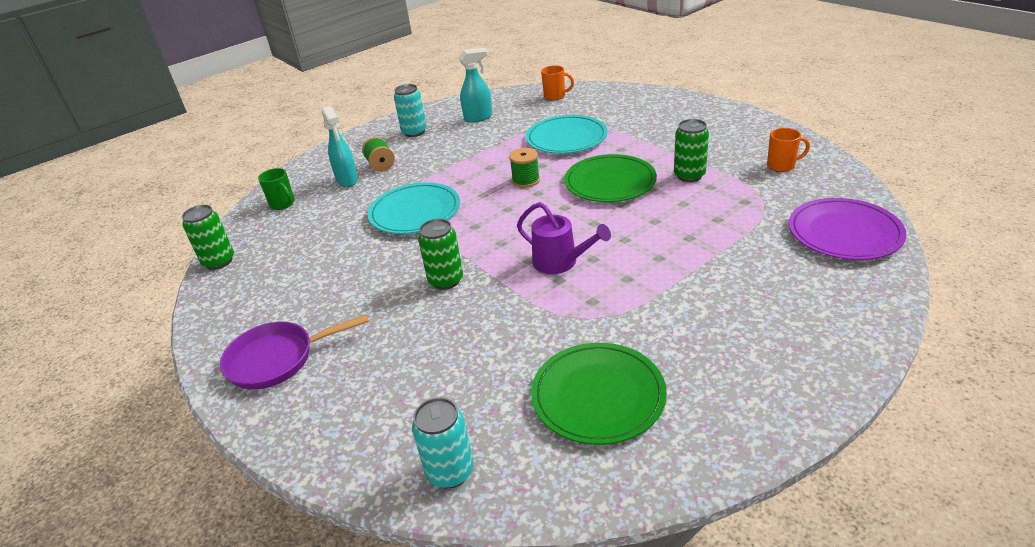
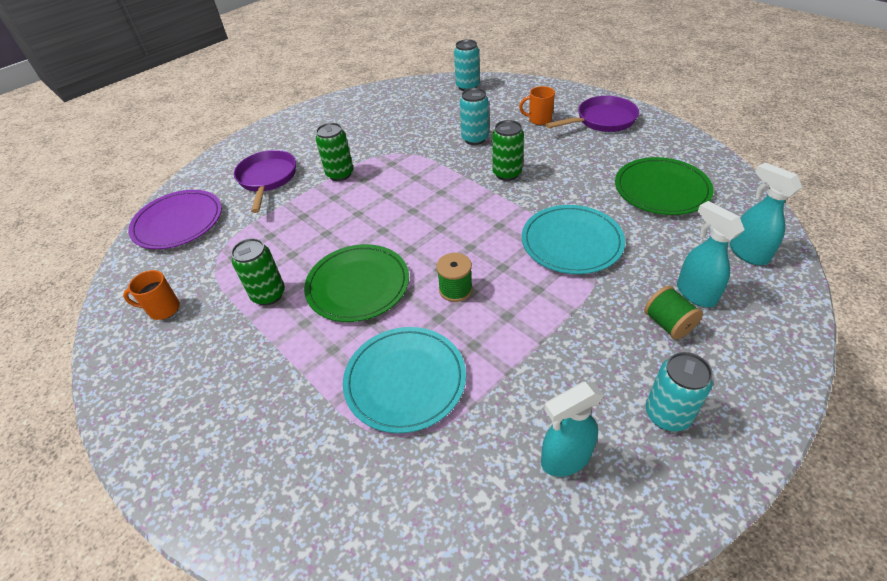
camera: 175 degrees right, 10 degrees up
green can [182,205,234,270] -> green can moved to [316,123,353,181]
green mug [258,168,295,210] -> turquoise spray bottle [730,162,802,265]
purple watering can [517,202,611,274] -> none
green plate [531,343,667,445] -> green plate moved to [615,157,714,215]
orange mug [541,65,574,100] -> orange mug moved to [519,86,555,125]
none -> purple pan [234,150,296,213]
none -> turquoise can [460,88,489,145]

